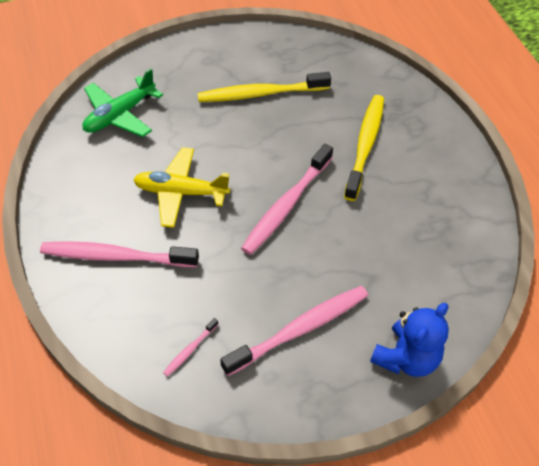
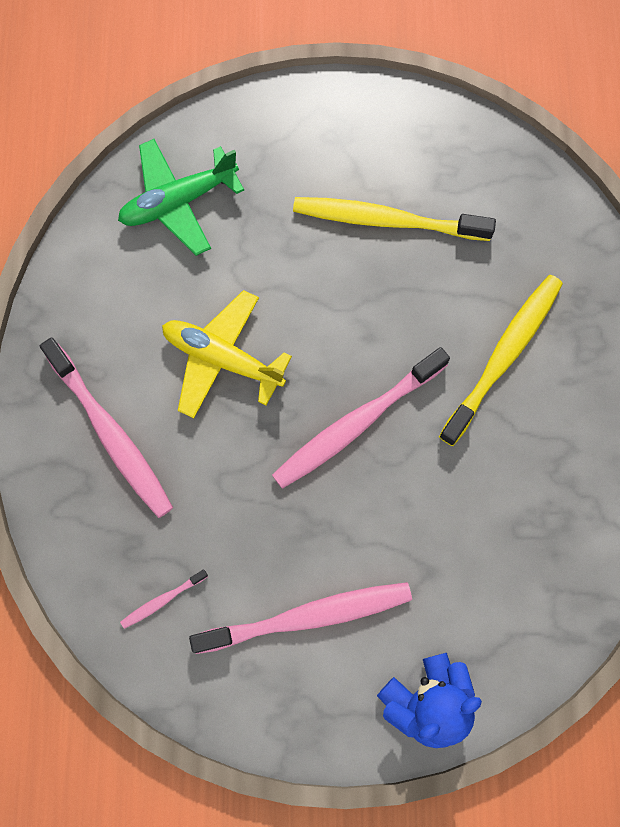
camera: 20 degrees right, 20 degrees up
pink toothbrush [40,241,199,267] -> pink toothbrush turned 150 degrees counterclockwise [40,338,173,518]

